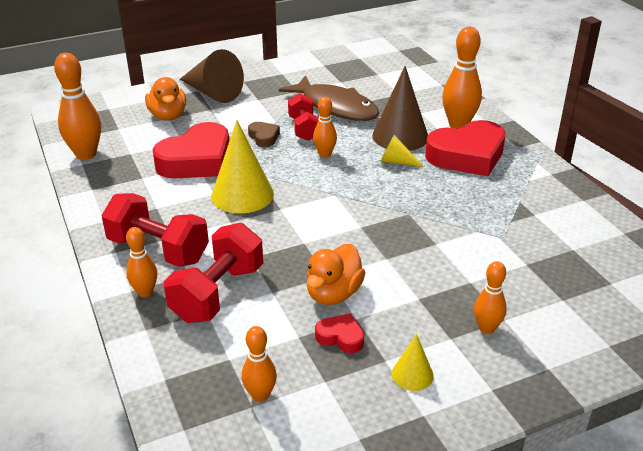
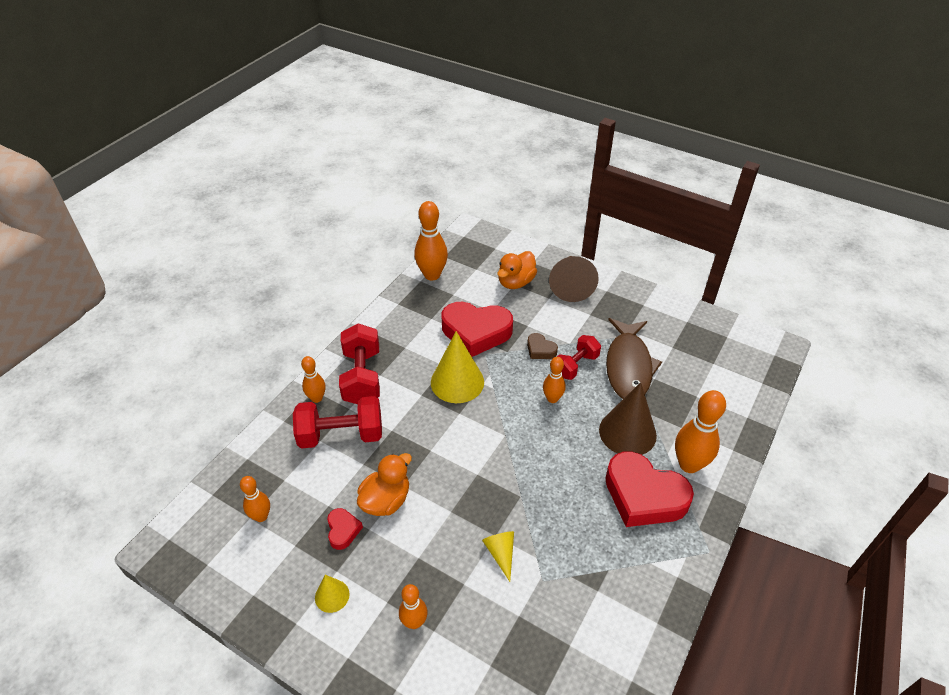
camera: 55 degrees right, 10 degrees up
brown heart [248,122,280,147] -> brown heart turned 105 degrees clockwise [527,333,558,359]
orange duck [307,244,365,305] -> orange duck turned 135 degrees clockwise [357,453,412,516]
yellow cone [380,135,424,167] -> yellow cone moved to [482,531,514,582]

